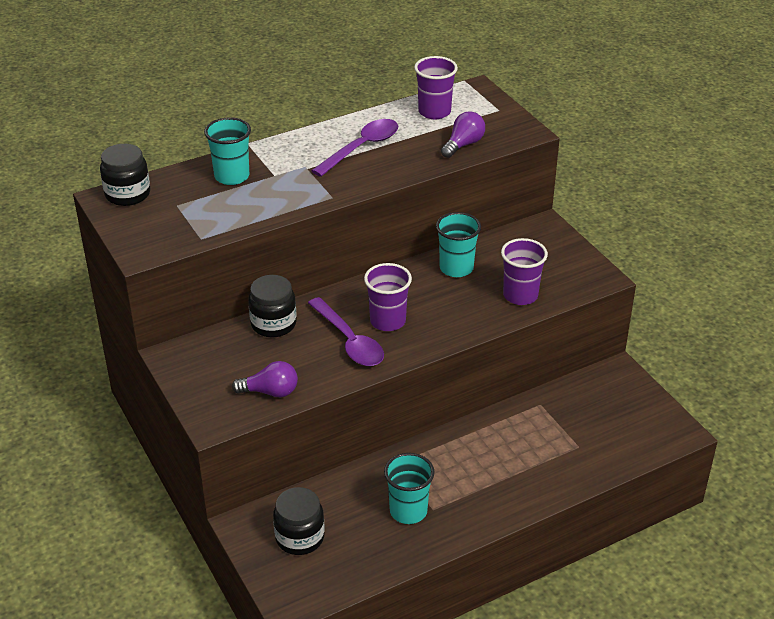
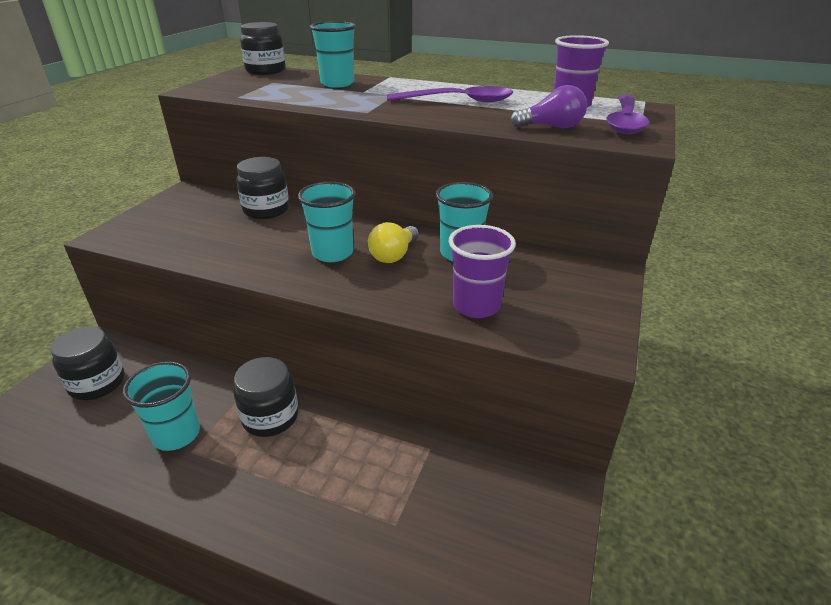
camera: 50 degrees right, 5 degrees down
purple light bulb [232,361,298,397] -> none
purple spoon [308,297,384,366] -> purple spoon moved to [606,94,649,134]
purple cup [364,263,412,331] -> turquoise cup [298,182,355,262]
none -> black jar [233,357,298,437]
none -> yellow light bulb [368,222,419,263]

